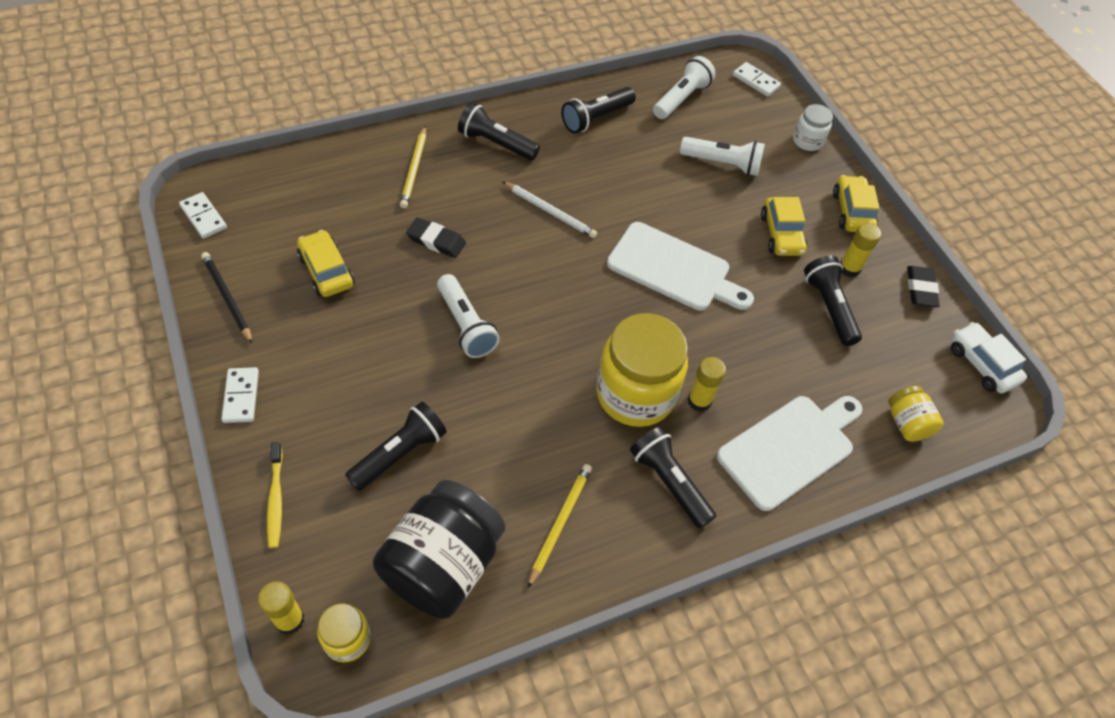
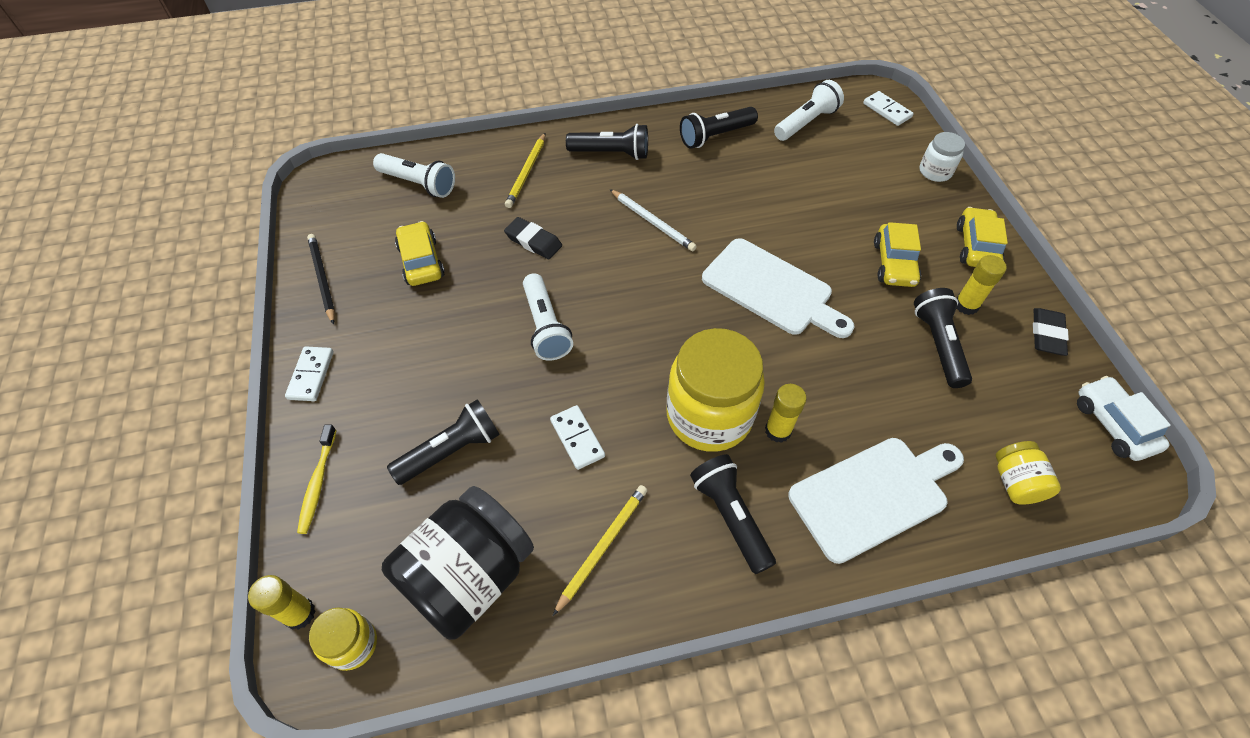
camera: 15 degrees right, 0 degrees up
white domino [179,192,227,239] -> white domino moved to [550,405,605,470]
black flashlight [458,102,540,160] -> black flashlight turned 150 degrees clockwise [566,124,648,160]
white flashlight [680,137,765,176] -> white flashlight moved to [373,153,455,198]

